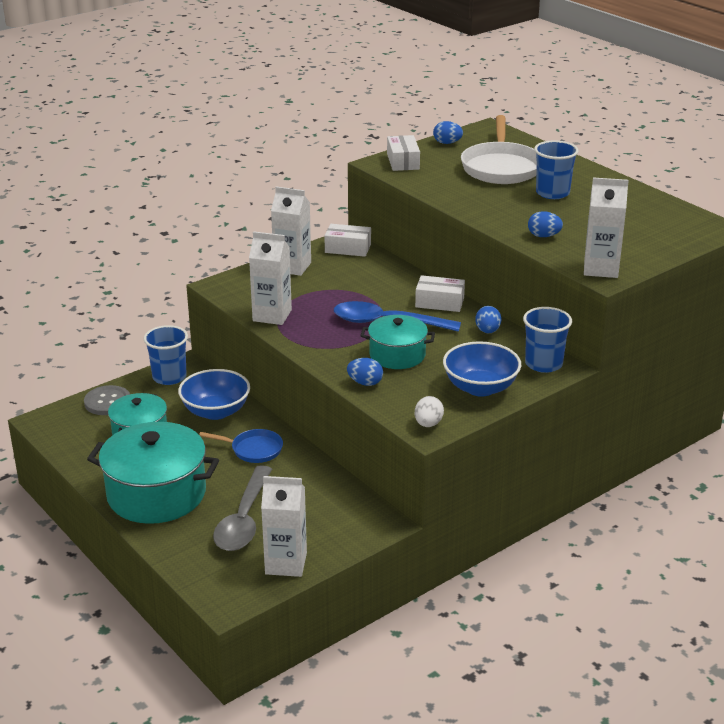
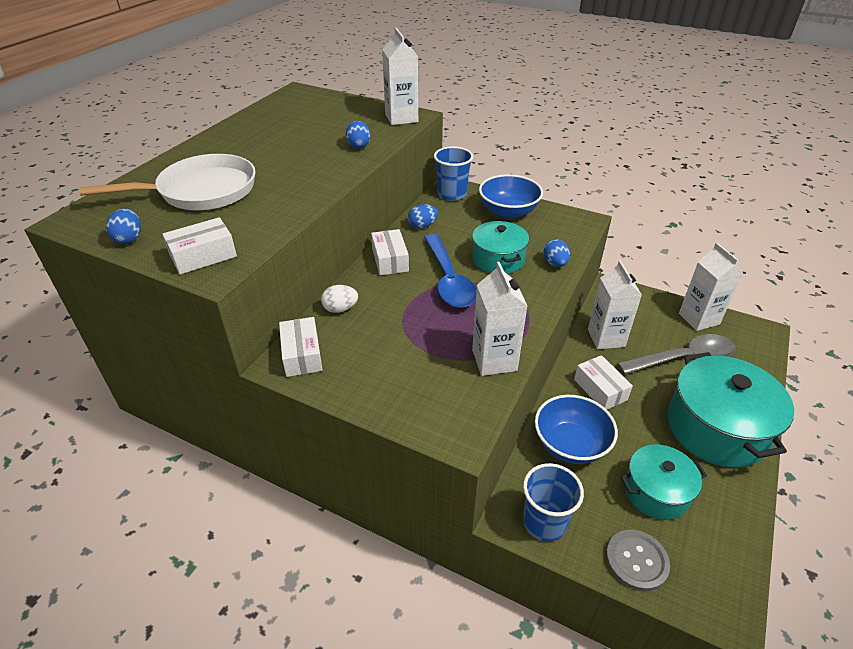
camera: 115 degrees left, 10 degrees up
blue pan [199,429,283,463] -> white box [574,355,633,410]
white carton [271,186,311,276] -> white carton moved to [588,260,642,349]
white egg [415,396,444,427] -> white egg moved to [321,285,358,313]
blue cup [534,140,579,199] -> none

